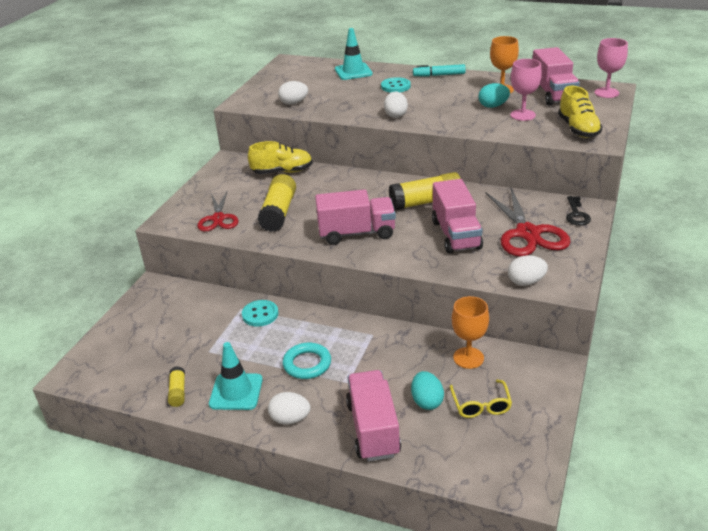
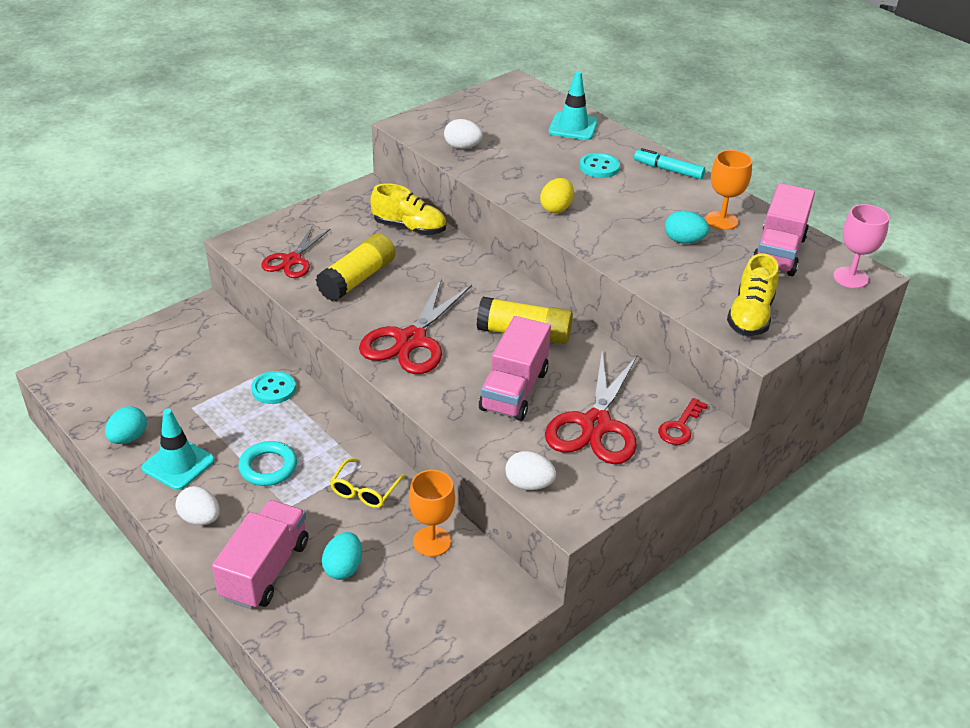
camera: 25 degrees right, 5 degrees up
yellow glue stick [168,366,185,407] -> turquoise egg [105,406,147,444]
pink truck [315,189,396,245] -> red scissors [359,278,472,374]
white egg [384,91,408,118] -> yellow egg [540,178,574,213]
yellow glasses [450,380,512,418] -> yellow glasses moved to [330,458,405,508]
pink goblet [510,59,542,121] -> none
black key [566,196,591,226] -> red key [658,398,708,445]

